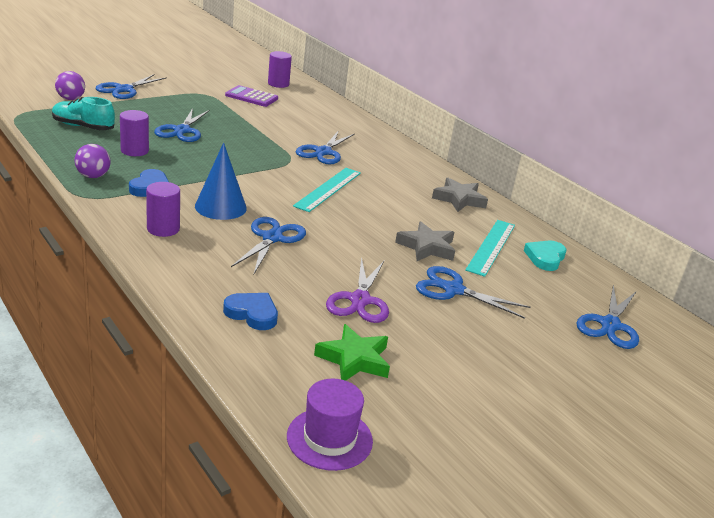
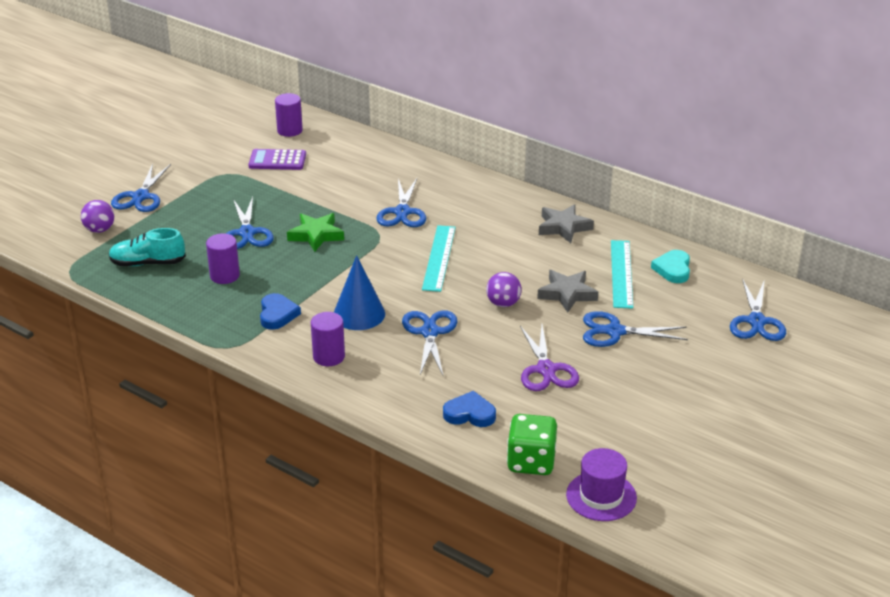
camera: 15 degrees left, 5 degrees up
purple ball [74,144,110,178] -> purple ball moved to [486,272,521,307]
green star [314,324,390,381] -> green star moved to [287,213,344,252]
none -> green dice [507,414,557,475]

